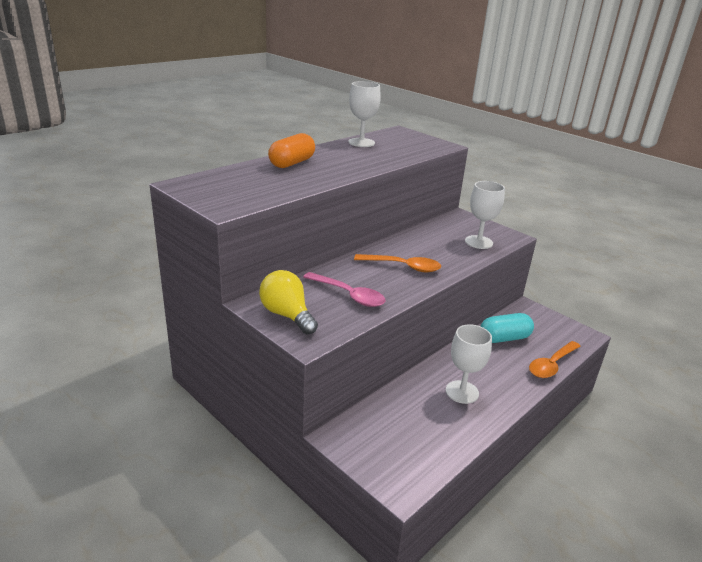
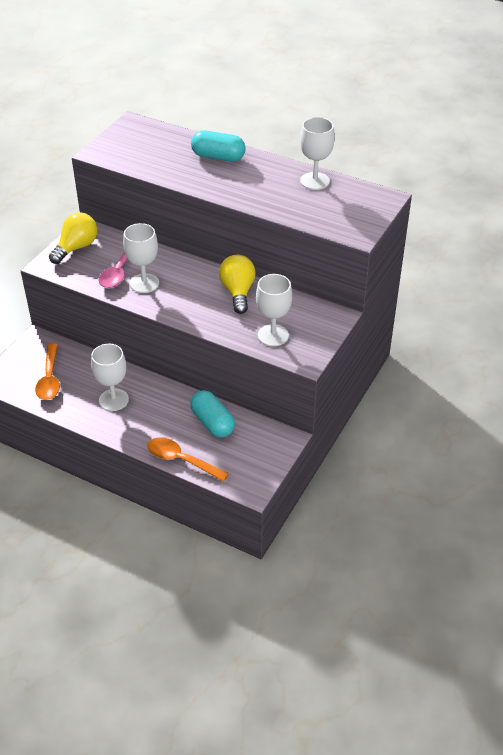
camera: 75 degrees right, 15 degrees up
orange capsule [268,133,315,168] -> turquoise capsule [191,130,246,162]
orange spoon [354,254,441,272] -> orange spoon moved to [35,344,60,400]
none -> white goblet [123,223,159,293]
none -> yellow light bulb [219,255,256,314]

